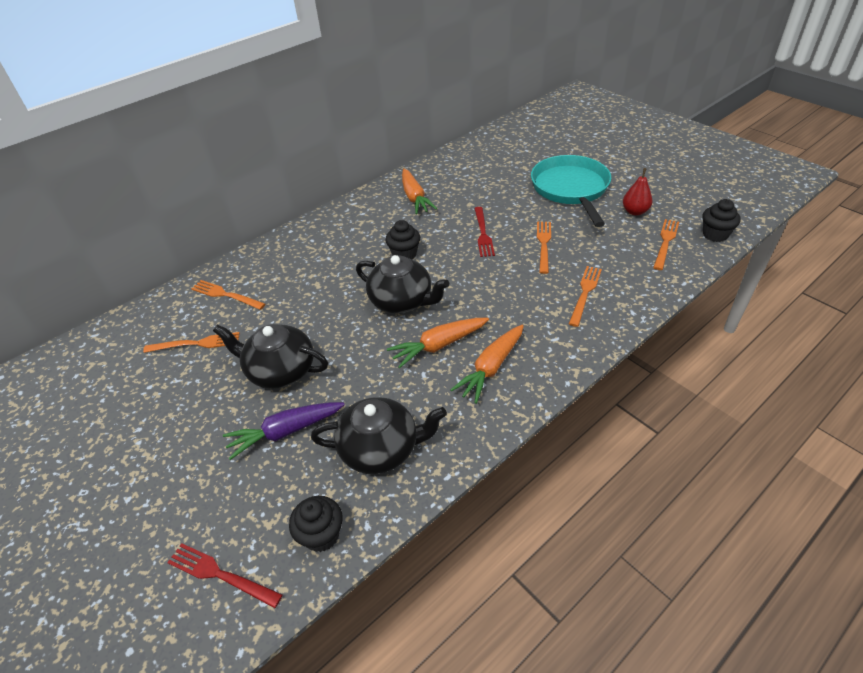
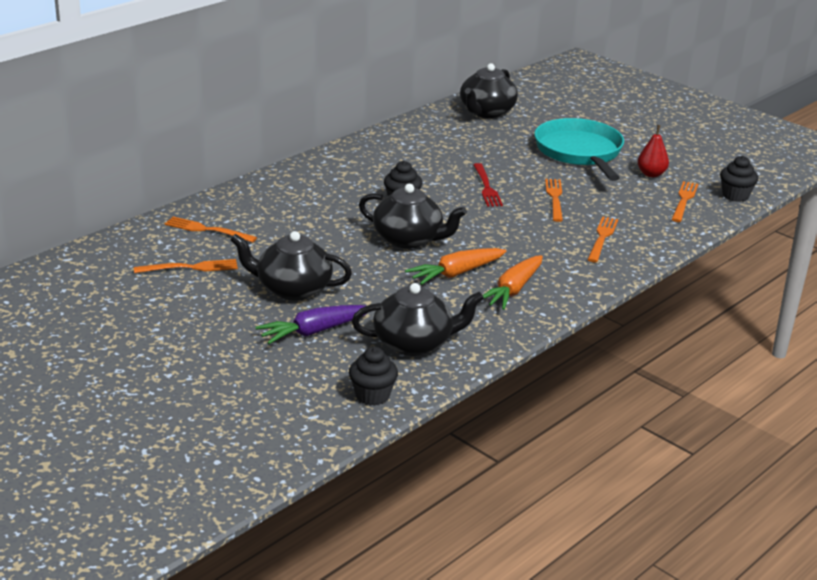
camera: 10 degrees left, 15 degrees down
red fork [167,543,282,608] -> none
orange carrot [402,169,438,214] -> none
none -> black teapot [460,63,518,118]

